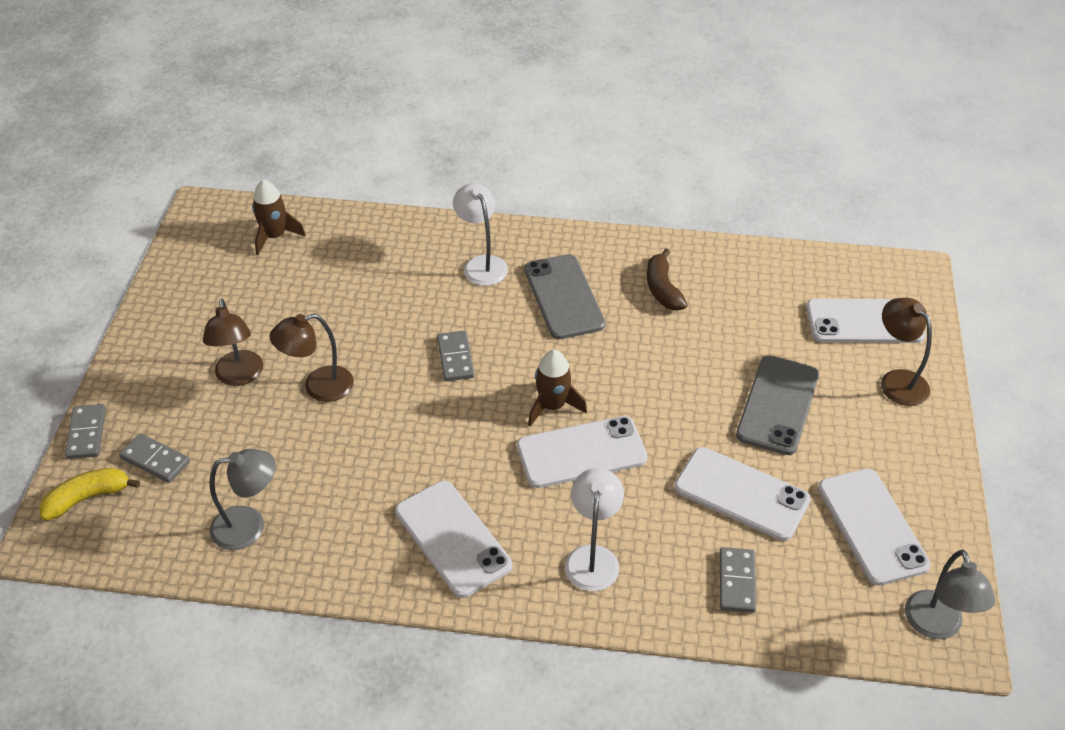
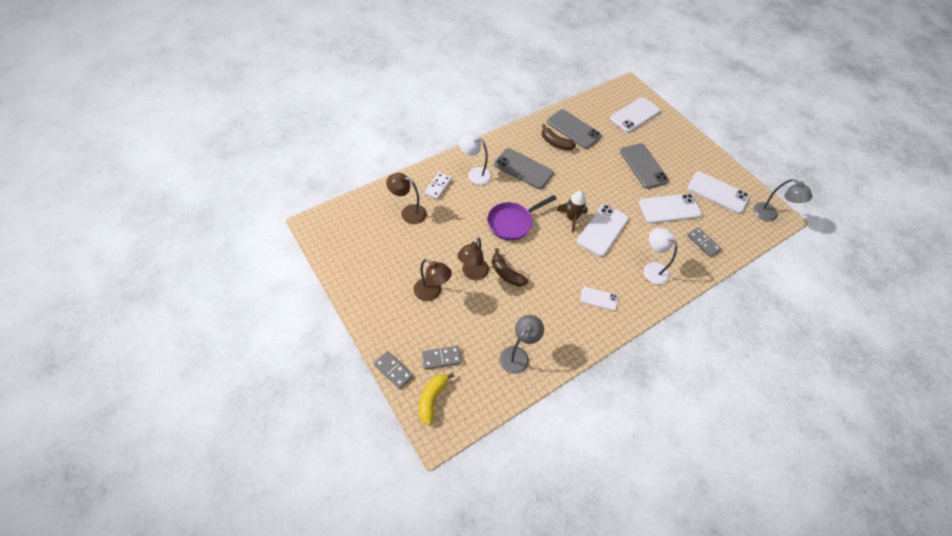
camera: 45 degrees left, 10 degrees up
brown rocket [252,179,306,255] -> none
white phone [395,481,512,598] -> white phone [580,287,618,311], size x0.55
grey domino [437,331,474,381] -> purple pan [487,195,557,241]
brown lamp [881,298,932,406] -> brown lamp moved to [386,173,427,224]
none -> white domino [424,172,452,200]
none -> brown banana [492,248,528,287]
none -> grey phone [547,109,602,149]

